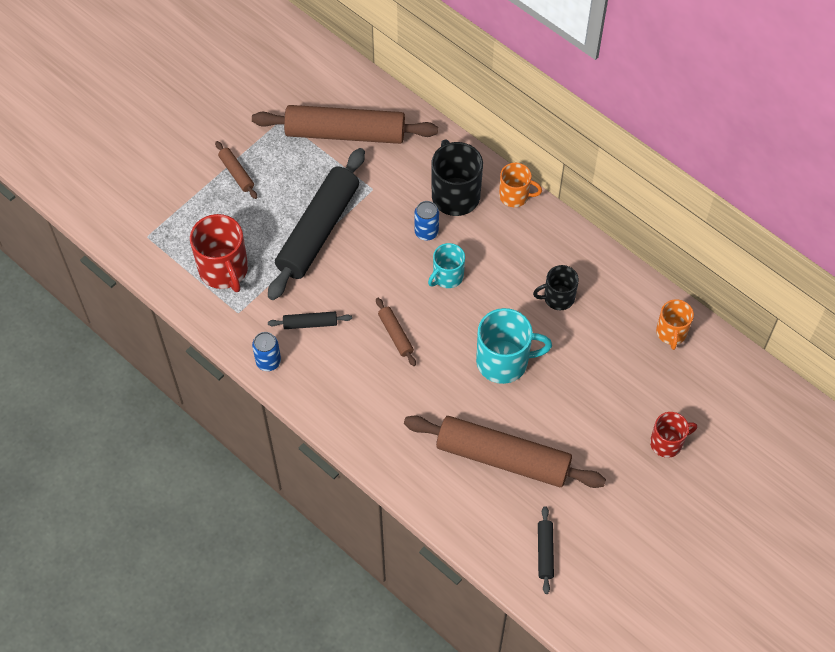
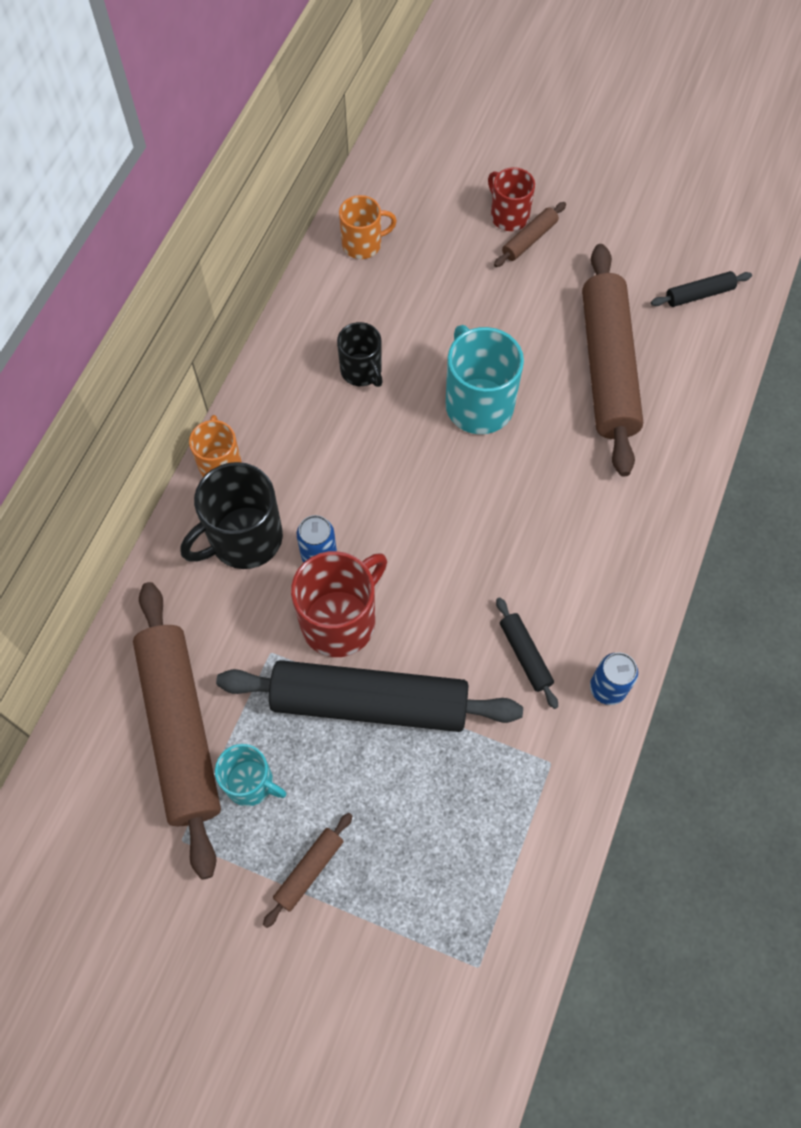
camera: 110 degrees left, 5 degrees up
red mug [190,214,248,292] -> red mug moved to [291,551,387,657]
brown rolling pin [376,298,416,366] -> brown rolling pin moved to [494,202,566,267]
turquoise mug [428,243,465,288] -> turquoise mug moved to [215,744,287,806]

